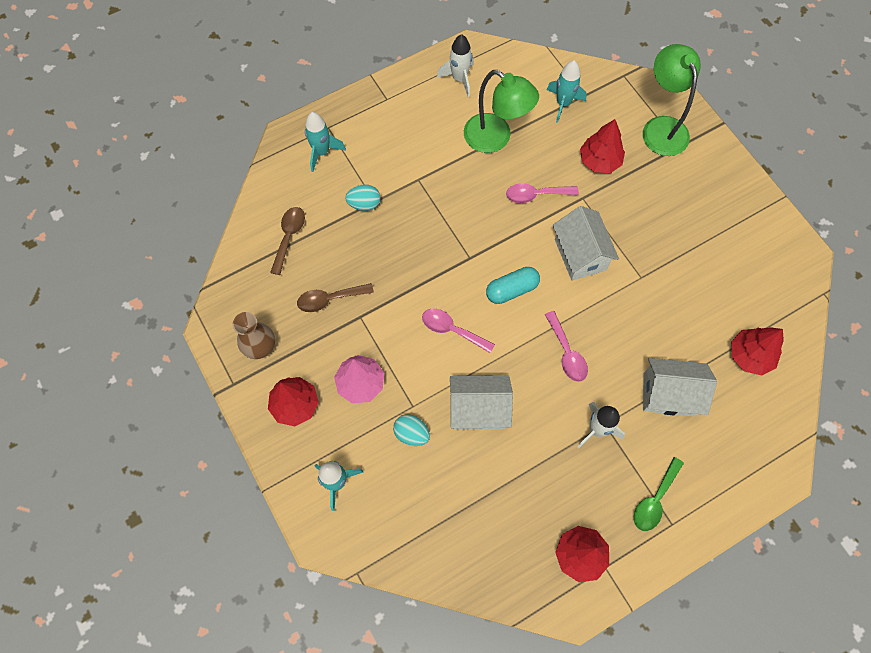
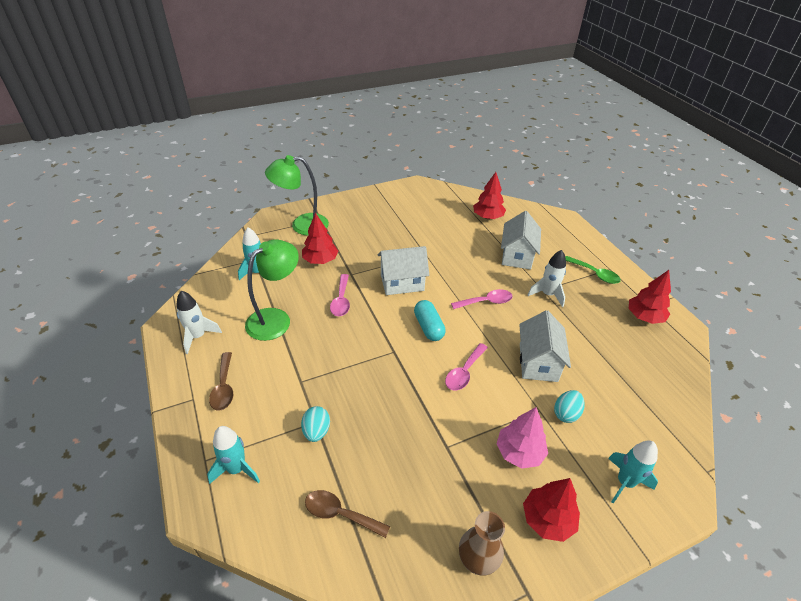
camera: 85 degrees left, 25 degrees down
brown spoon [297,283,374,312] -> brown spoon moved to [209,352,233,411]

